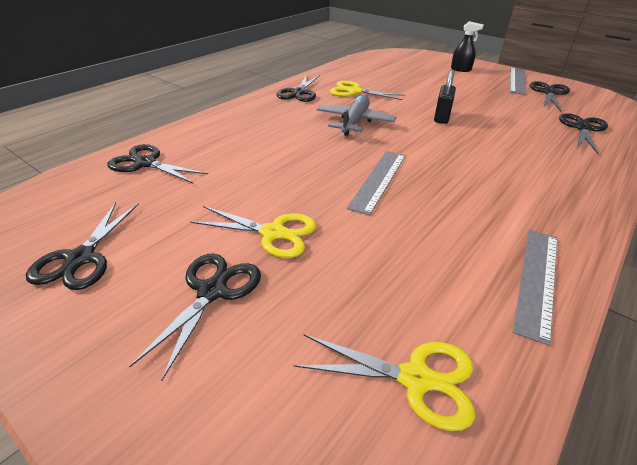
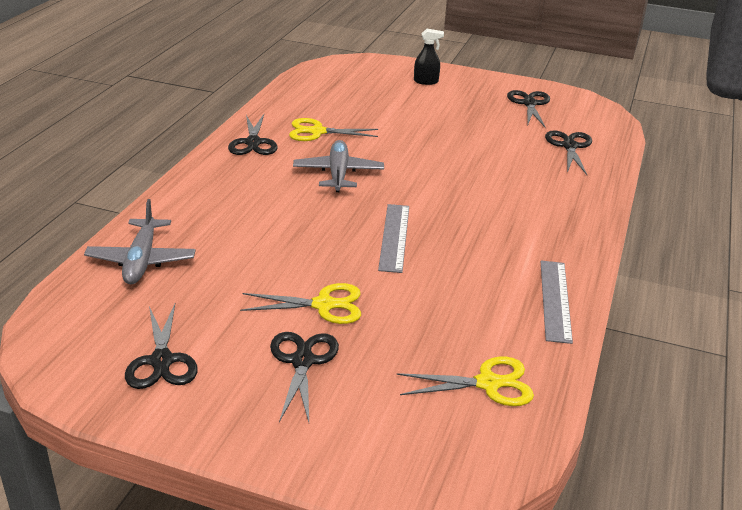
camera: 20 degrees left, 5 degrees down
black scissors [107,144,208,184] -> grey plane [84,199,196,284]
black padlock [434,70,456,124] -> none
grey ruler [510,67,526,95] -> none

